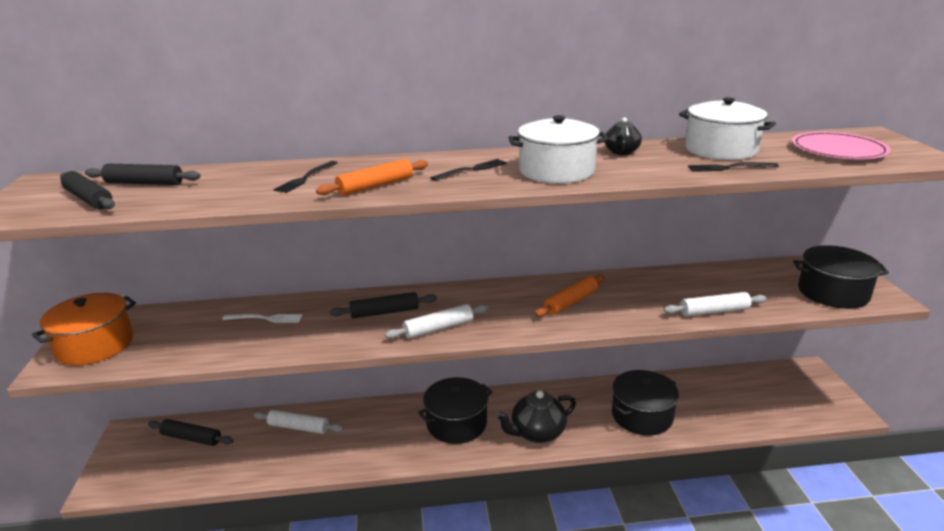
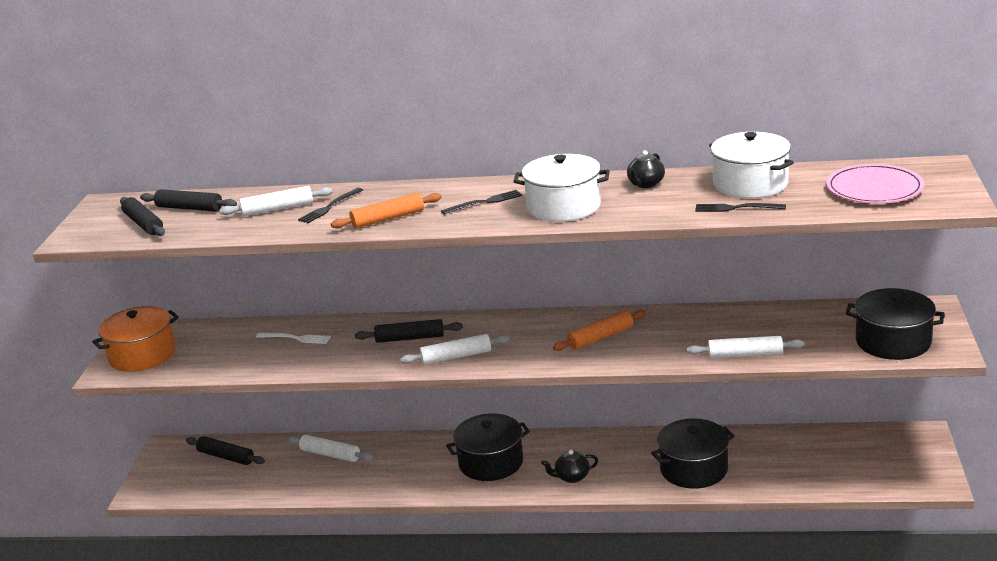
camera: 15 degrees right, 0 degrees up
black teapot [495,390,576,443] -> black teapot [541,450,598,483], size x0.59
none -> white rolling pin [220,186,333,216]

